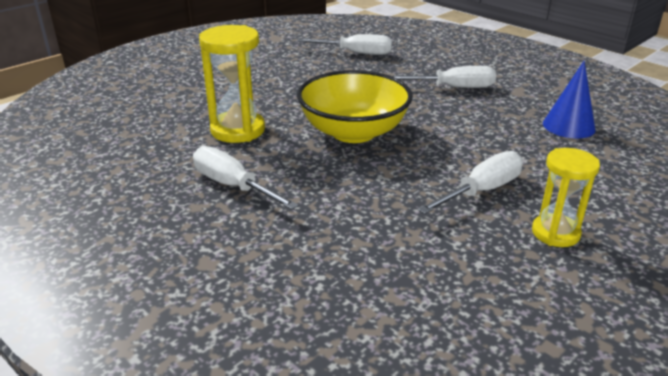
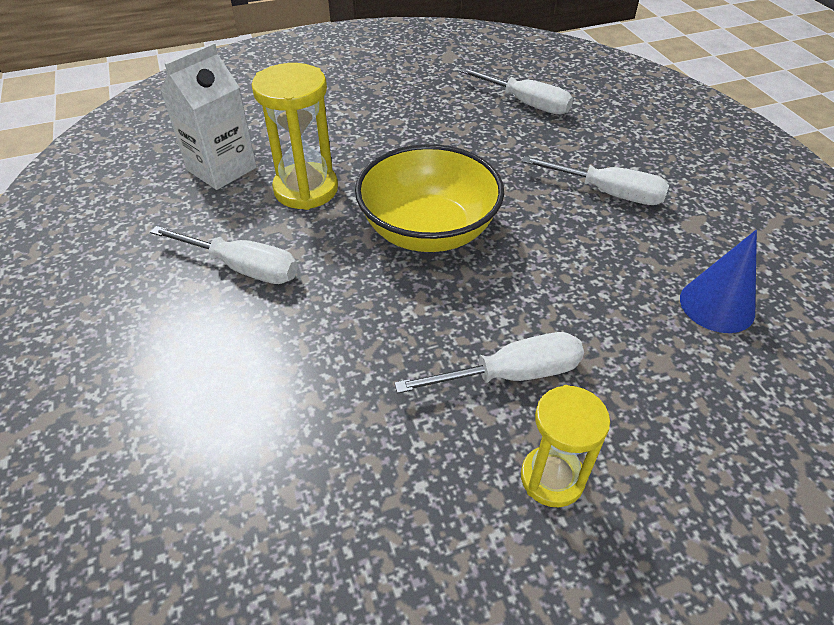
camera: 25 degrees right, 15 degrees up
white screwdriver [193,146,299,210] -> white screwdriver turned 135 degrees clockwise [150,226,298,284]
none -> white carton [160,43,257,190]

